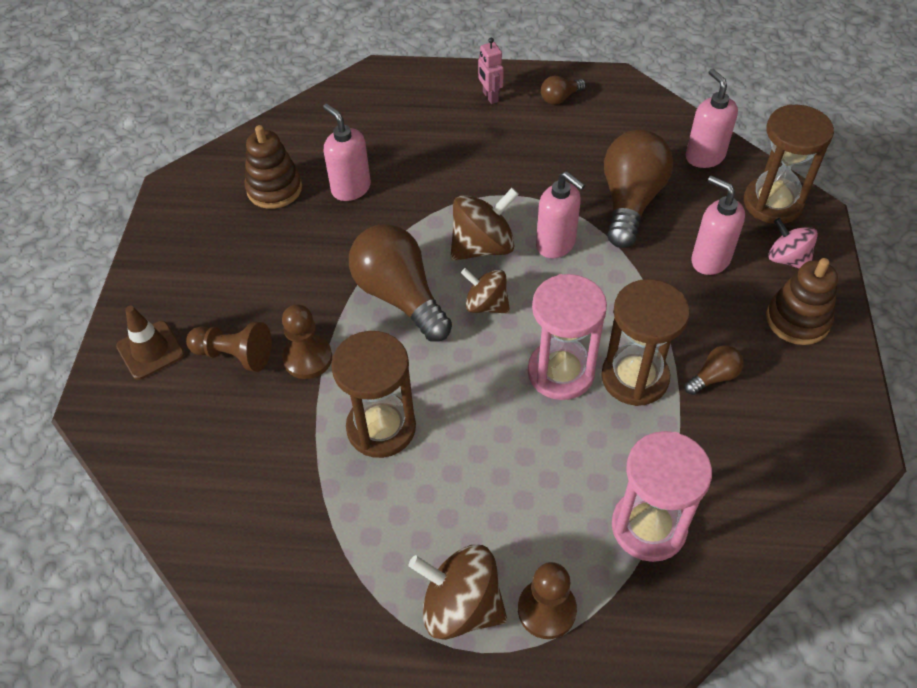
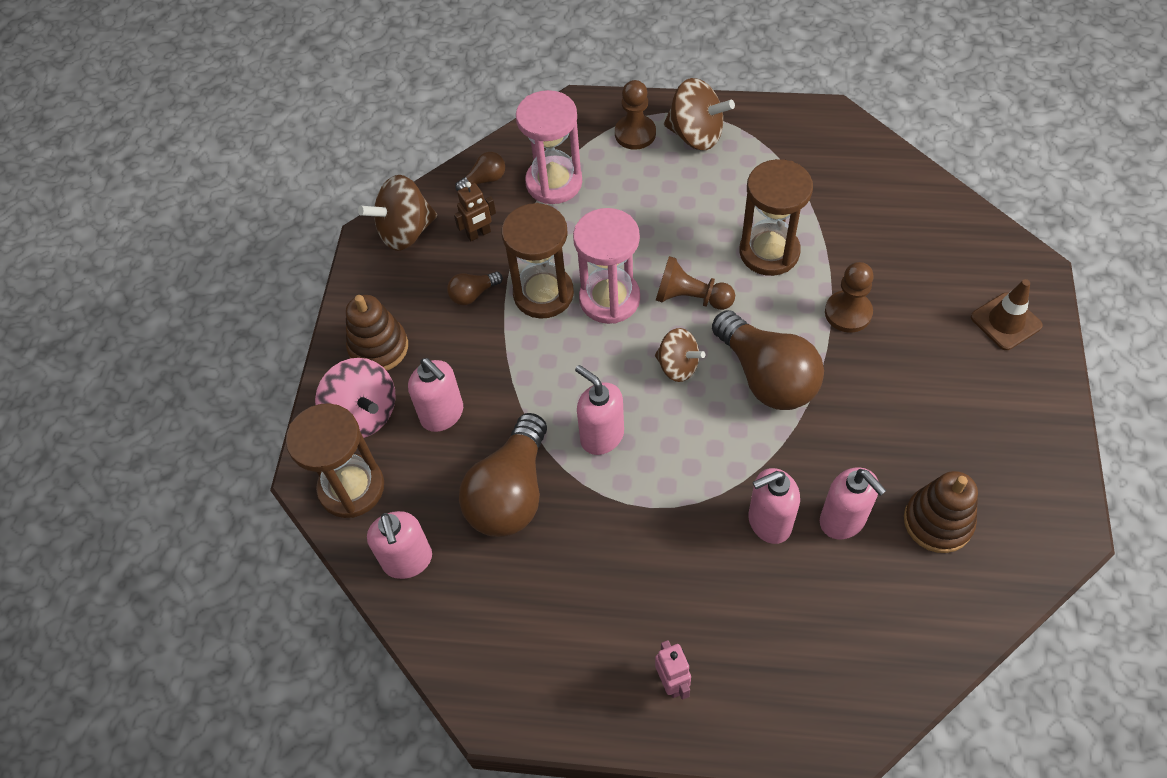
camera: 175 degrees left, 5 degrees up
brown pawn [186,322,272,372] -> brown pawn moved to [656,256,735,310]
brown spinning top [450,188,519,261] -> brown spinning top moved to [358,175,437,251]
brown light bulb [541,76,586,105] -> brown light bulb moved to [455,152,505,191]
pink spinning top [768,218,818,268] -> pink spinning top [315,358,396,438], size x1.52
none -> brown robot [454,182,496,241]
none -> pink soap dispenser [748,468,800,544]

